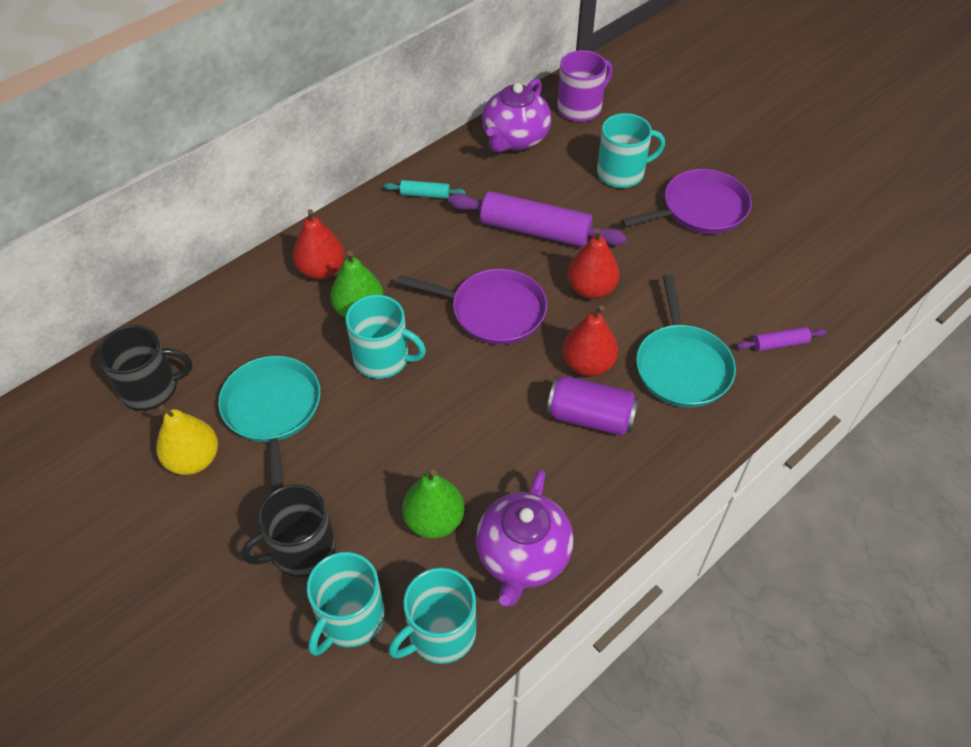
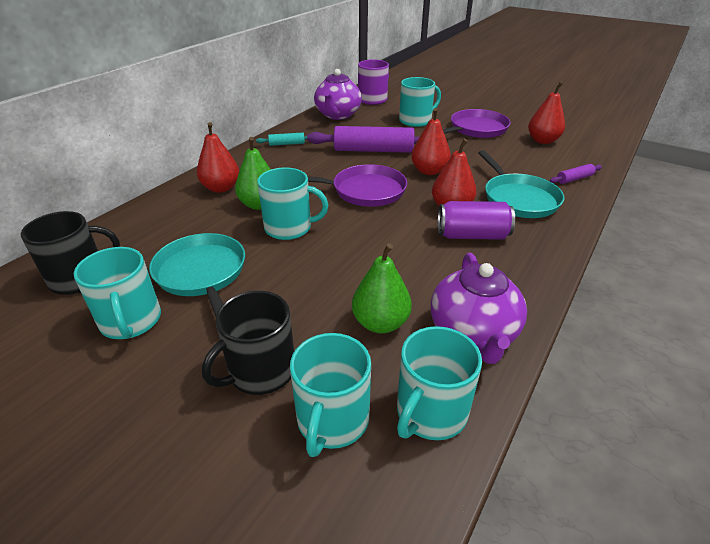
camera: 15 degrees left, 15 degrees down
yellow pear [156,404,218,475] -> turquoise mug [74,247,161,339]
none -> red pear [528,82,565,144]

